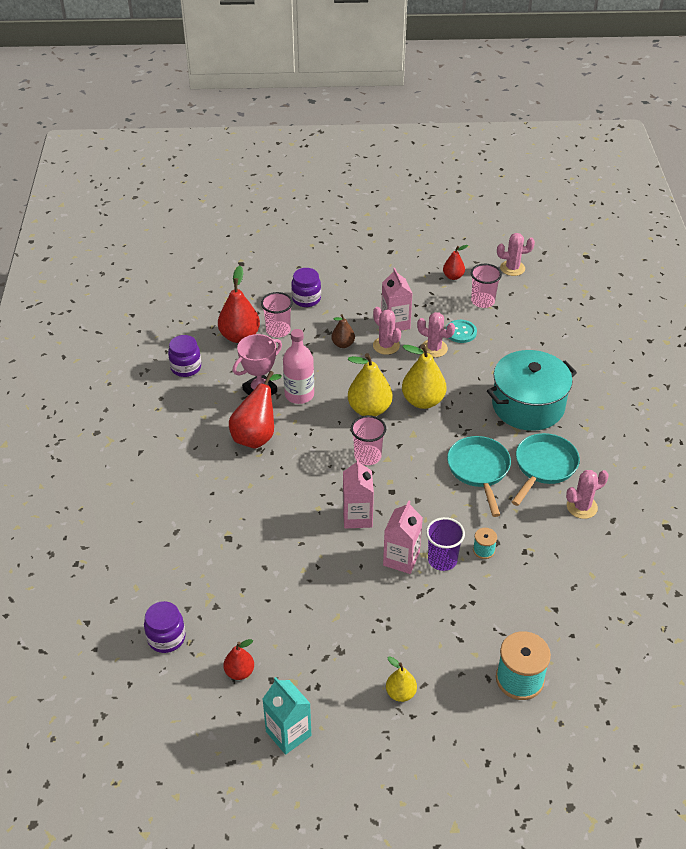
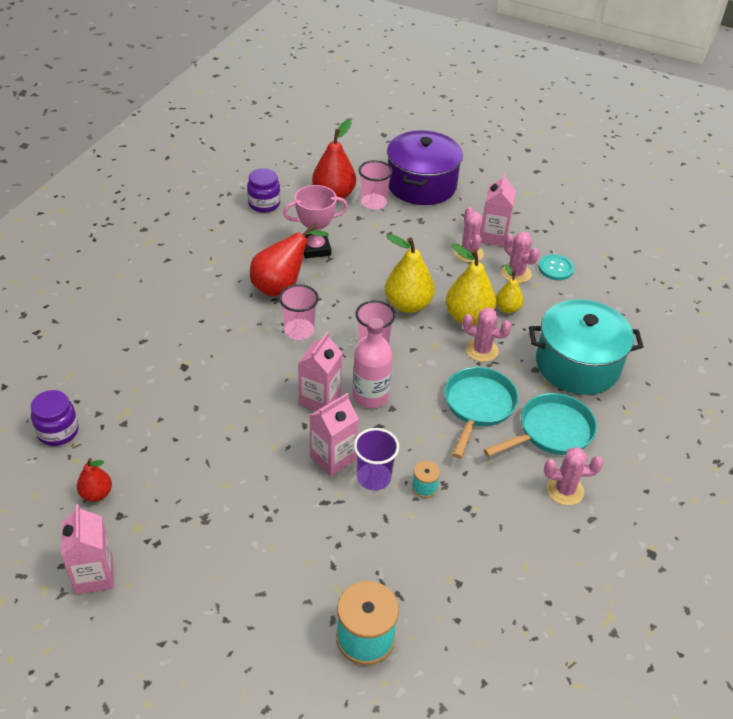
camera: 25 degrees right, 0 degrees up
turquoise carton [262,677,311,755] -> pink carton [61,504,114,594]
pink bottle [283,329,314,404] -> pink bottle moved to [353,318,393,408]
purple jar [291,268,321,307] -> purple pot [387,130,463,205]
brown pear [331,314,355,348] -> none
yellow pear [386,656,417,702] -> yellow pear moved to [496,264,523,313]
red pear [443,245,468,280] -> none
pink cup [471,264,502,308] -> pink cup moved to [279,284,319,340]
pink cactus [497,233,535,276] -> pink cactus moved to [463,308,512,362]

